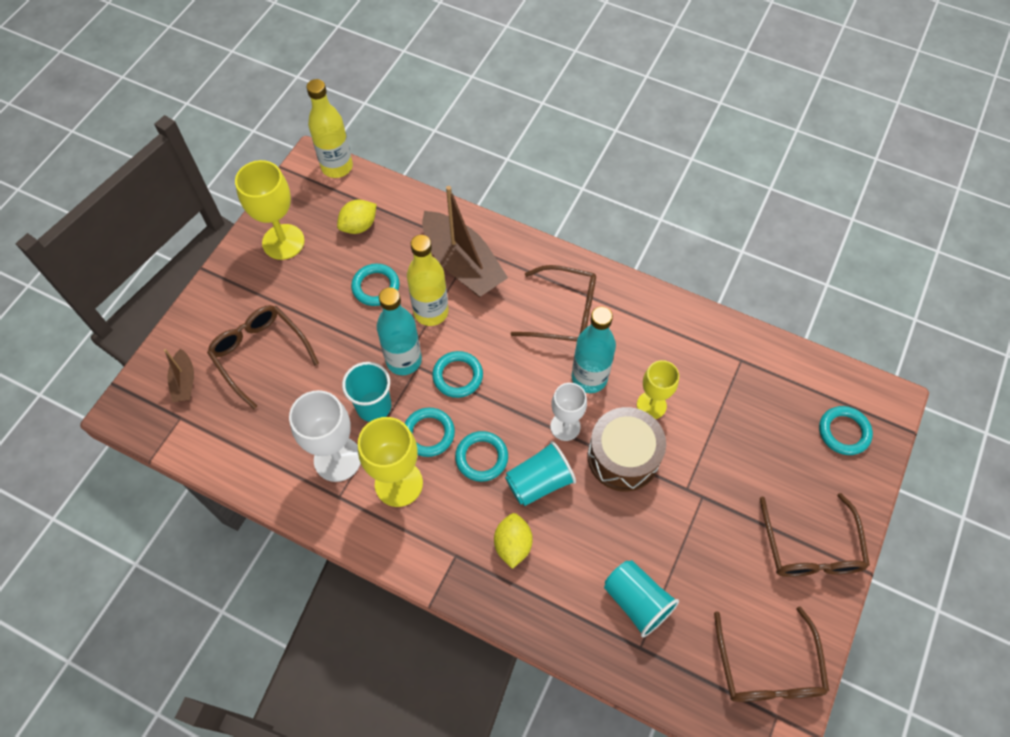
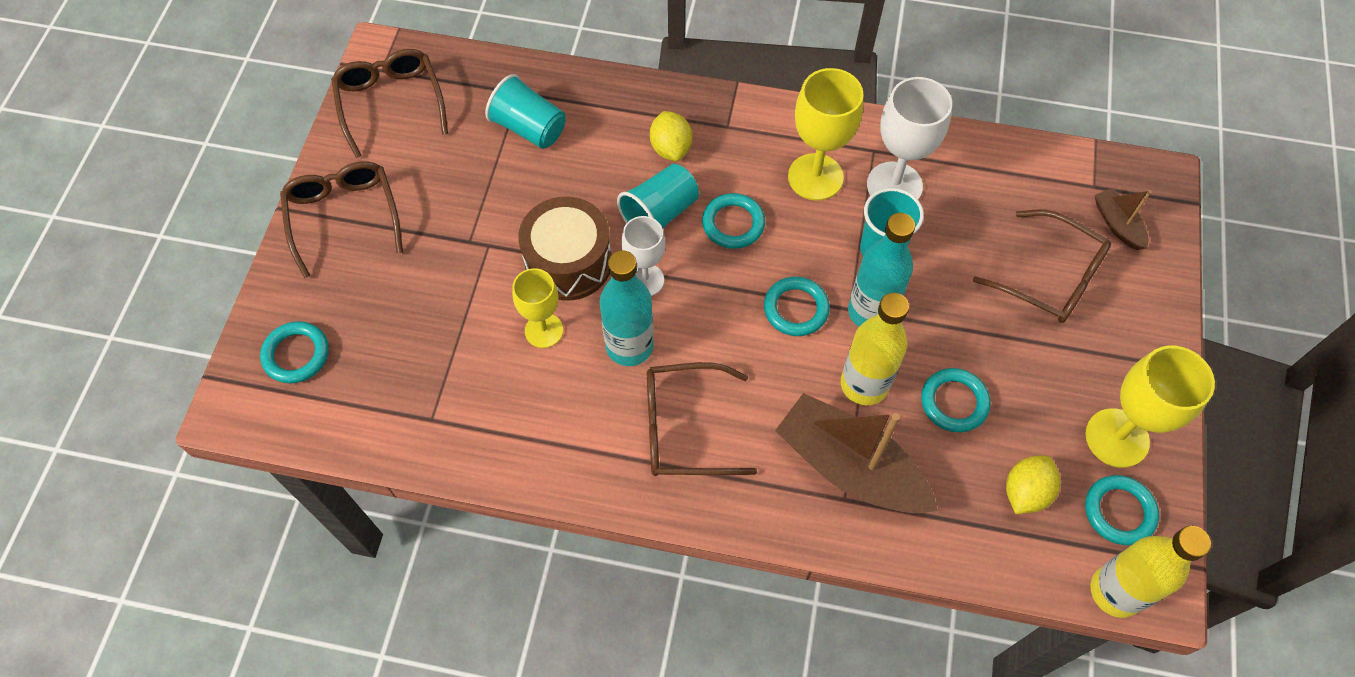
camera: 165 degrees right, 0 degrees up
turquoise ring [404,408,455,457] -> turquoise ring moved to [1085,475,1159,545]

